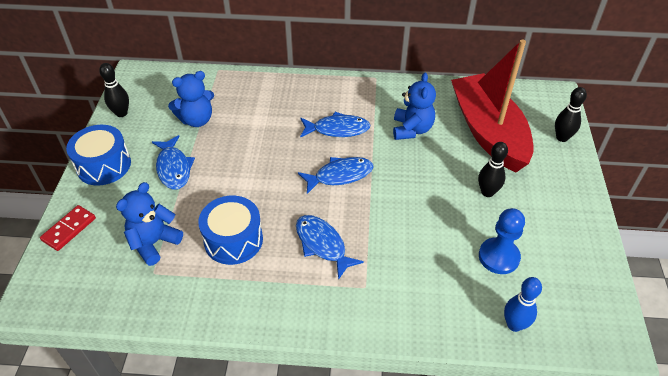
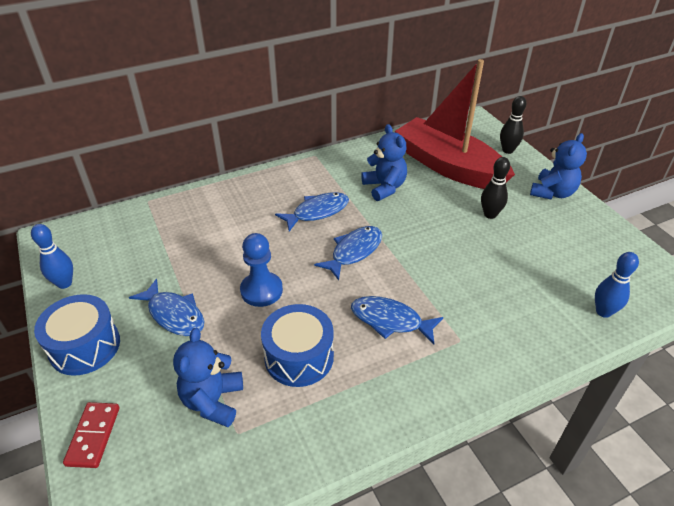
camera: 30 degrees left, 5 degrees down
black bowling pin [99,63,129,117] -> blue bowling pin [31,224,73,289]
blue teddy bear [168,71,214,127] -> blue teddy bear moved to [530,133,587,200]
blue pawn [479,208,525,274] -> blue pawn moved to [240,233,283,307]

